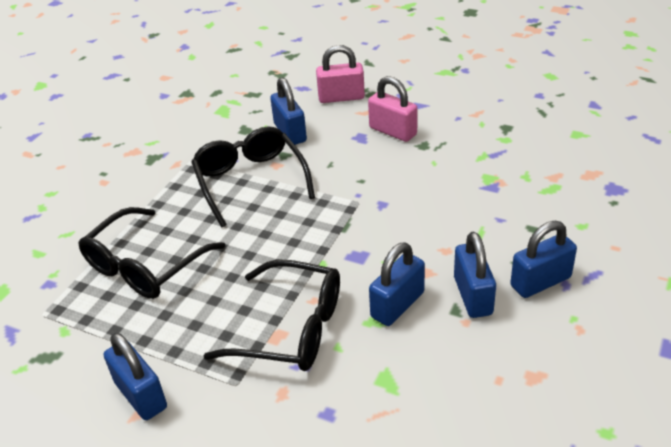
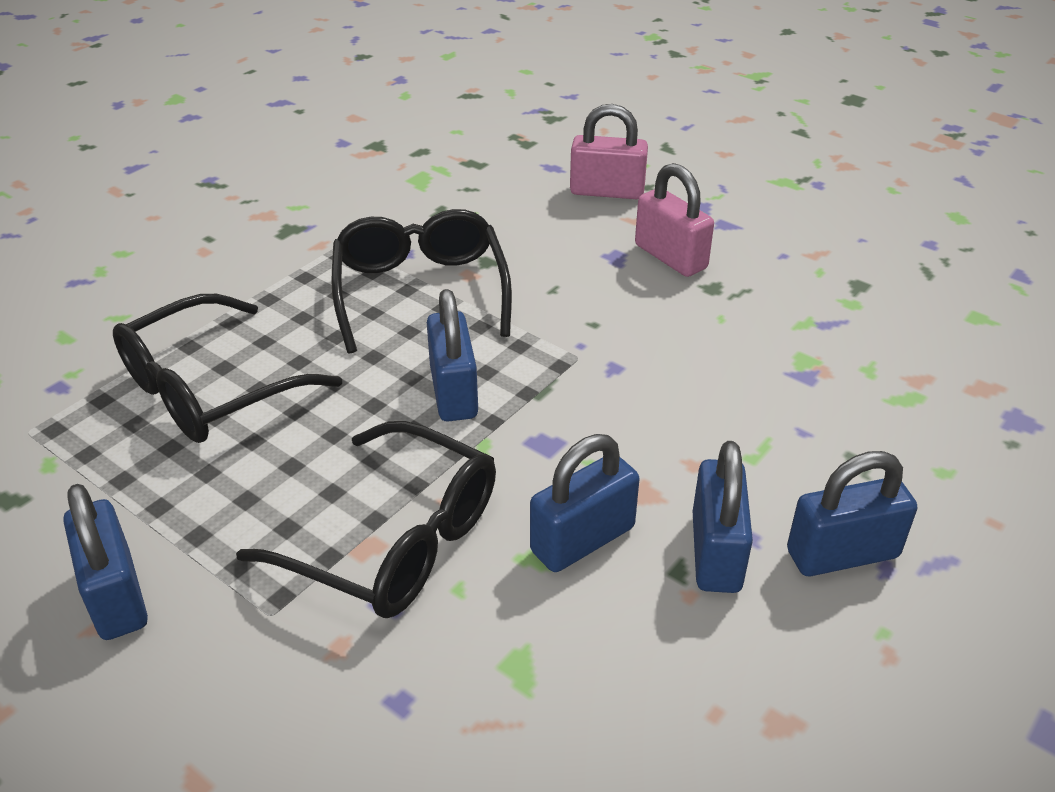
camera: 10 degrees right, 0 degrees up
blue padlock [270,77,307,145] -> blue padlock moved to [427,289,478,421]

